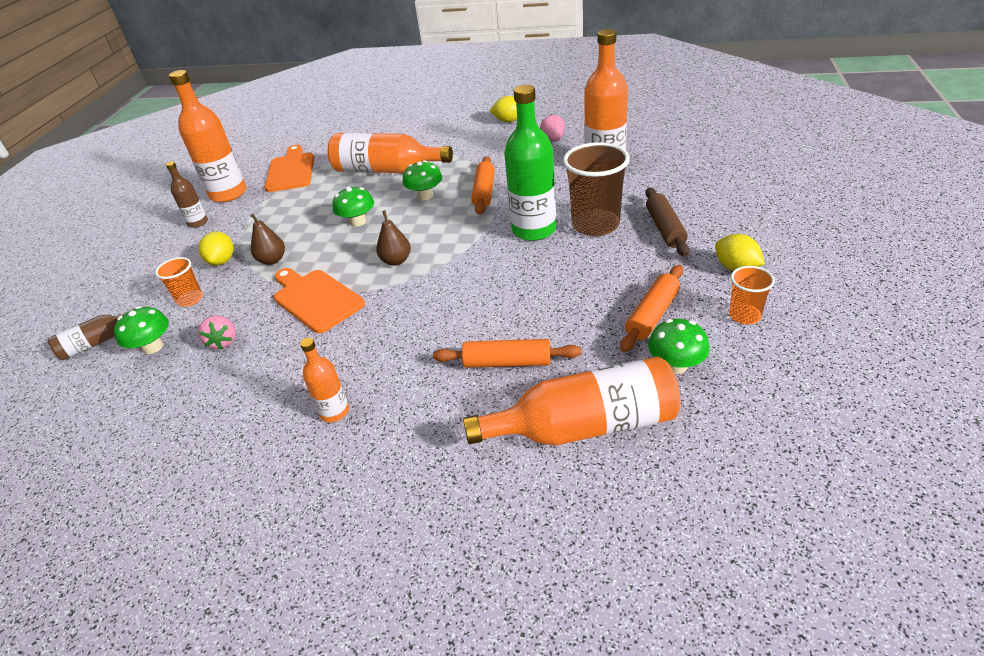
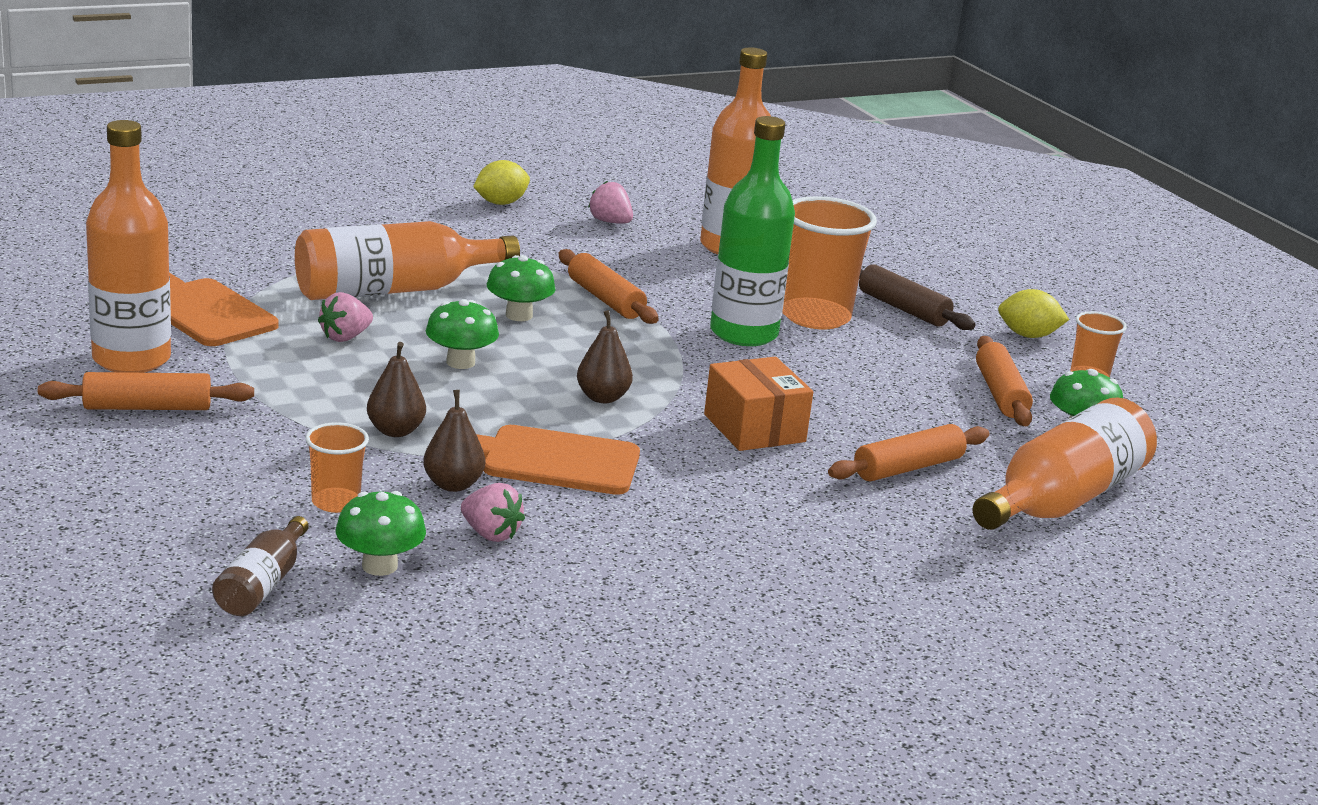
camera: 45 degrees left, 15 degrees down
brown bottle [166,161,208,228] -> orange rolling pin [38,372,254,410]
yellow lemon [199,231,234,265] -> none
orange bottle [300,338,349,422] -> none
brown cup [563,142,630,236] -> orange cup [782,196,877,329]
none -> pink strawberry [318,292,373,342]
none -> brown pear [423,390,485,492]
none -> orange box [704,357,813,451]

